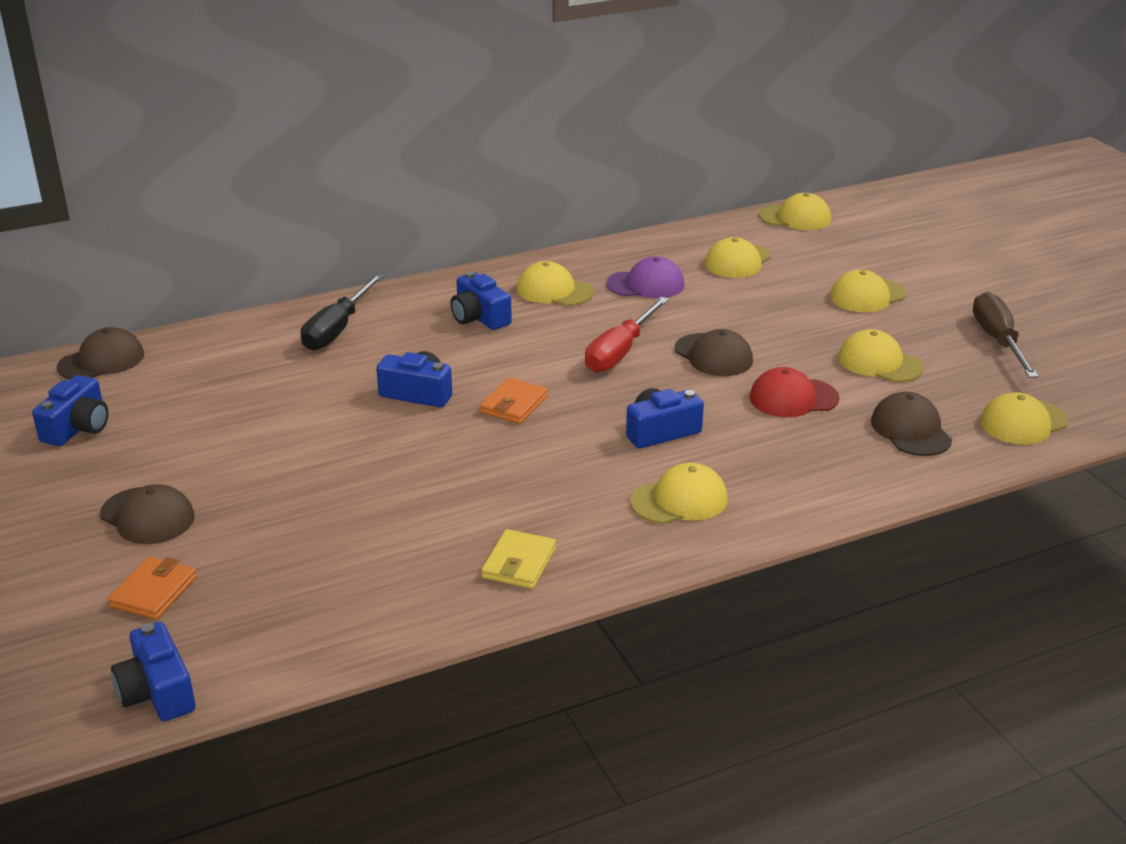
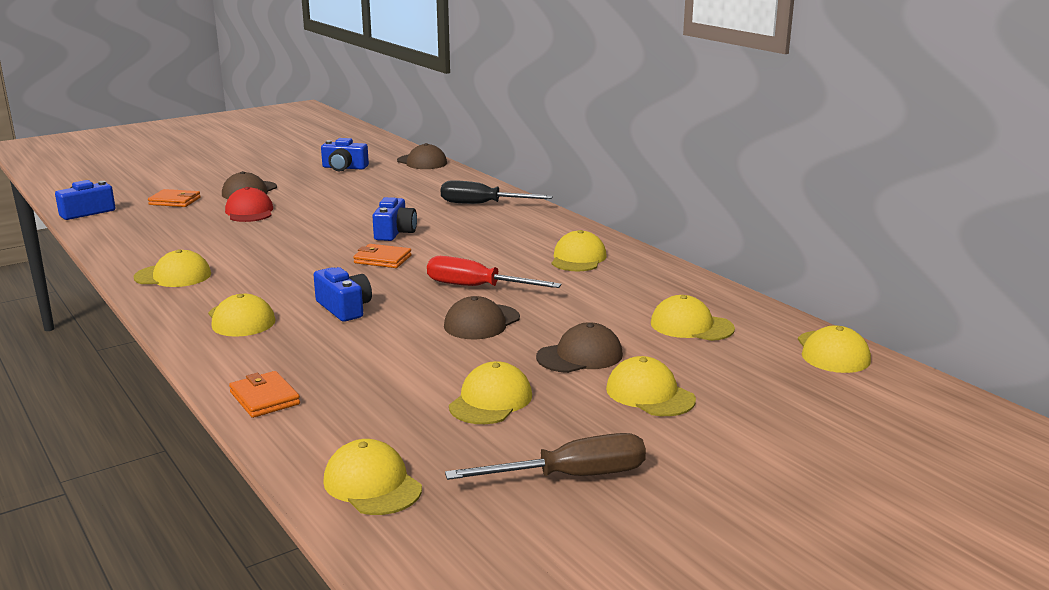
camera: 80 degrees right, 10 degrees down
blue camera [450,271,512,330] -> none
yellow wallet [481,529,556,589] -> yellow cap [133,249,211,287]
purple cap [606,256,684,298] -> none
red cap [749,367,839,417] -> red cap moved to [225,187,273,222]
brown cap [871,392,952,456] -> brown cap moved to [536,322,623,373]
none -> orange wallet [229,371,300,418]

